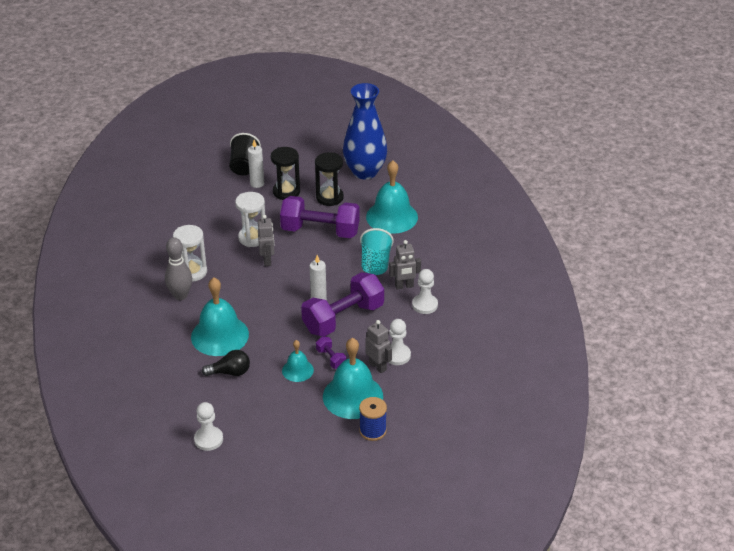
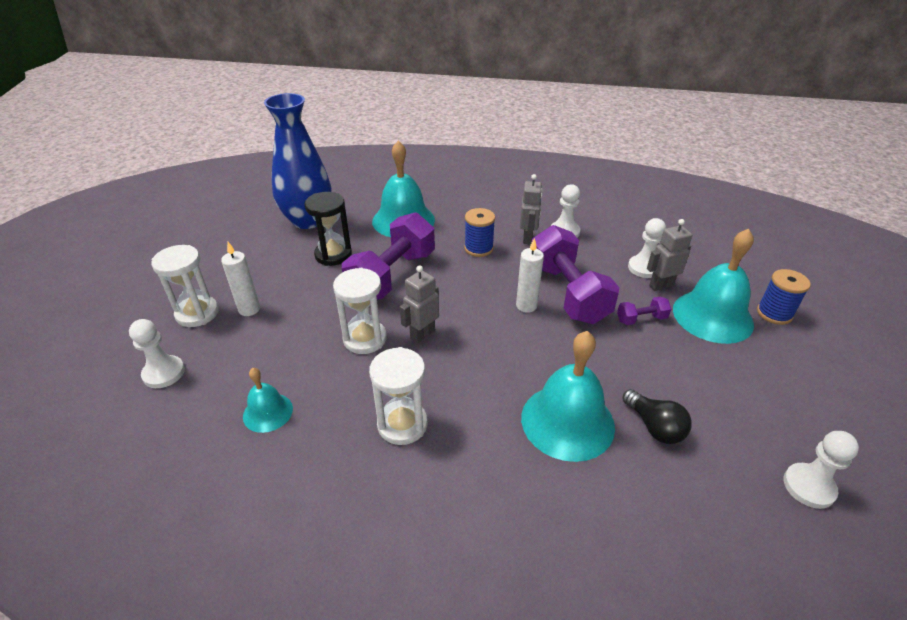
camera: 70 degrees left, 0 degrees up
grey bowling pin [165,237,192,300] -> none
black light bulb [202,350,250,376] -> black light bulb turned 135 degrees clockwise [622,389,692,444]
black cup [229,133,261,175] -> white hourglass [151,245,219,327]
grey robot [258,215,274,266] -> grey robot turned 60 degrees counterclockwise [400,265,439,343]
black hourglass [271,147,300,200] -> none
turquoise bell [282,340,314,382] -> turquoise bell moved to [243,368,293,433]
turquoise cup [360,228,394,275] -> blue spool [464,208,495,257]
none -> white pawn [129,319,185,388]

